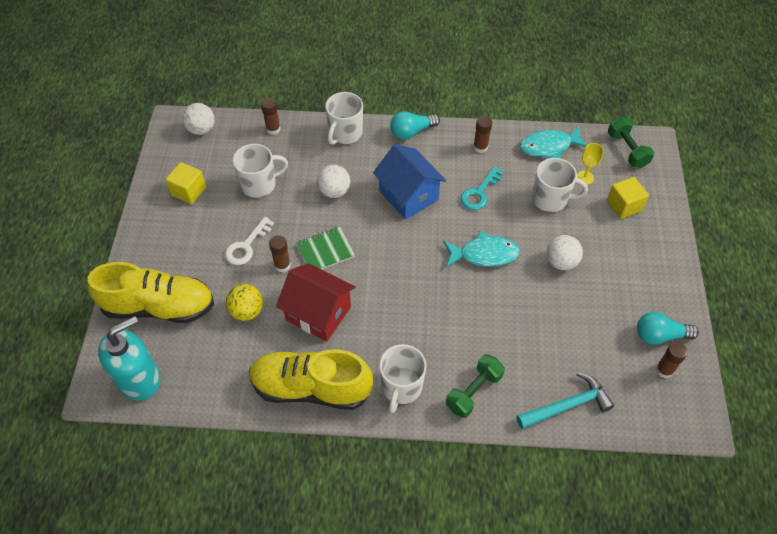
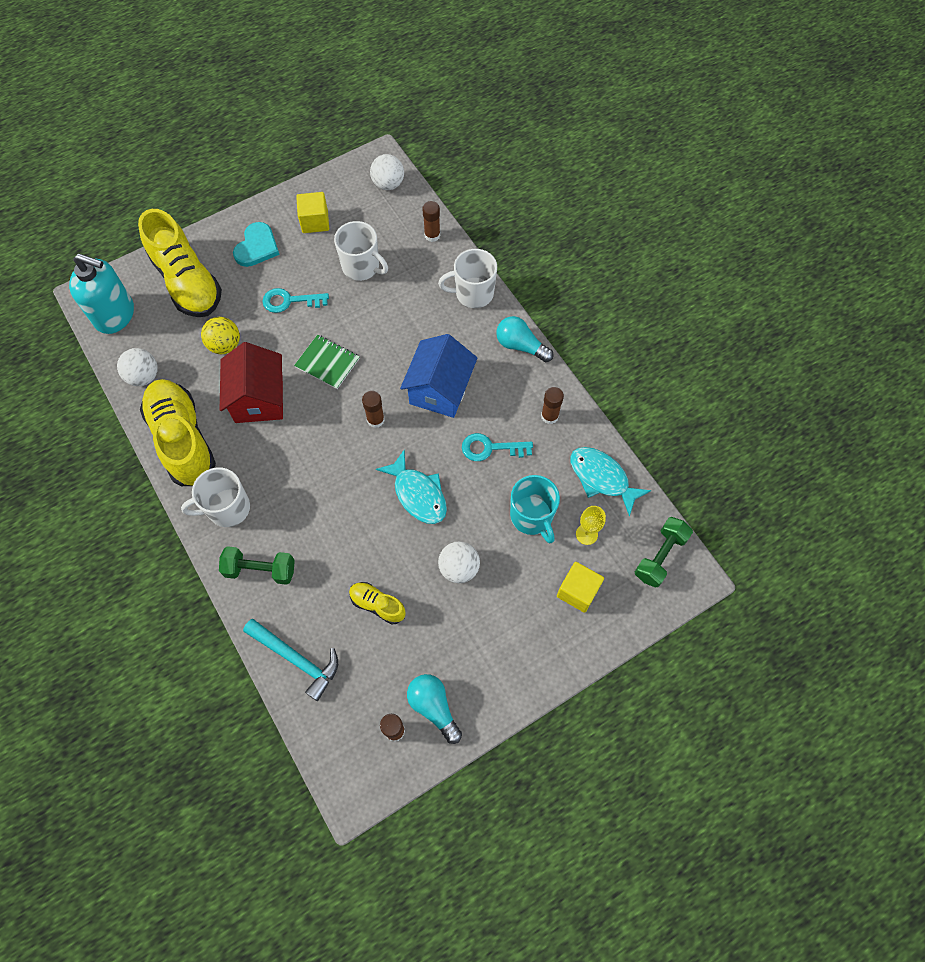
camera: 55 degrees right, 10 degrees up
white key [225,217,274,265] -> turquoise key [262,288,329,313]
brown glue stick [269,235,291,272] -> brown glue stick moved to [362,391,385,428]
white ball [317,165,350,198] -> white ball moved to [117,348,158,386]
white mug [532,158,588,212] -> turquoise mug [510,475,560,544]
none -> turquoise heart [233,222,280,267]
none -> yellow shoe [349,582,406,625]

